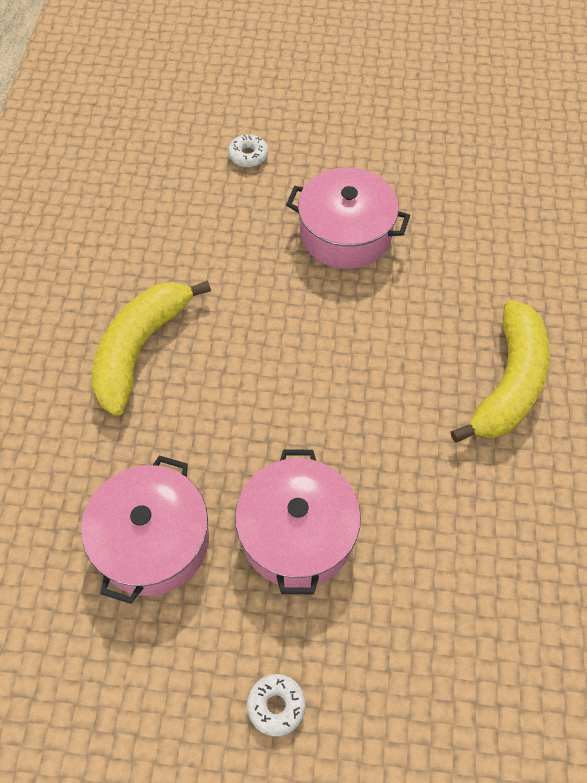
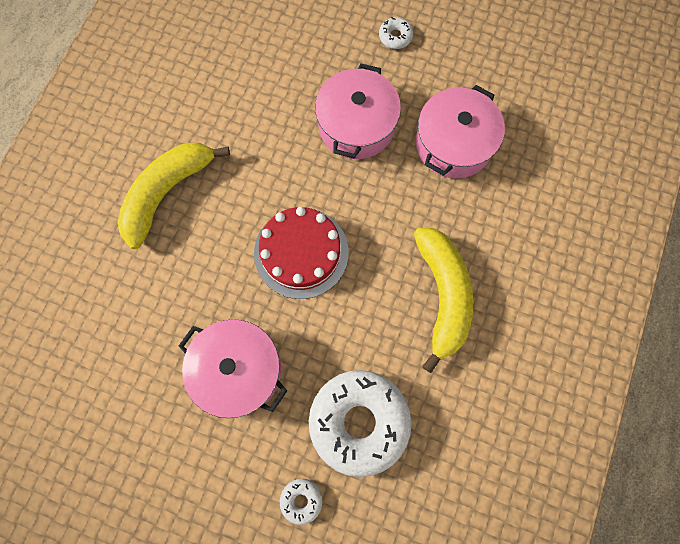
camera: 165 degrees left, 15 degrees up
yellow banana [92,281,211,416] -> yellow banana turned 45 degrees counterclockwise [414,228,473,373]
none -> red cake [254,207,348,299]
none -> white donut [309,370,412,477]

